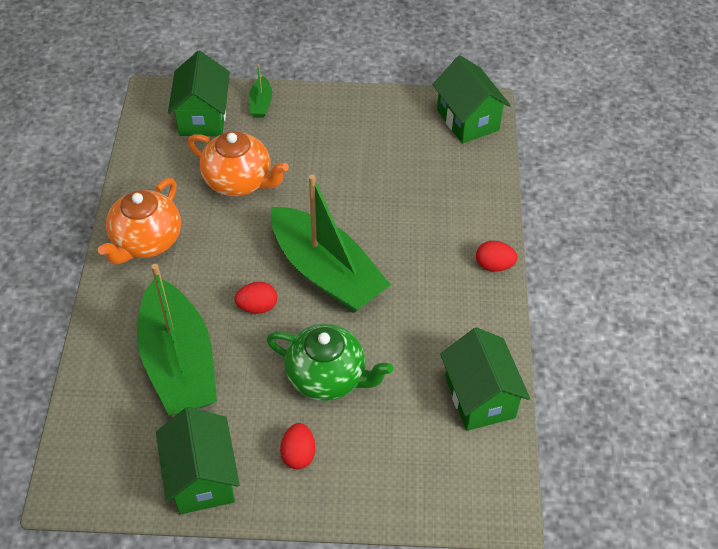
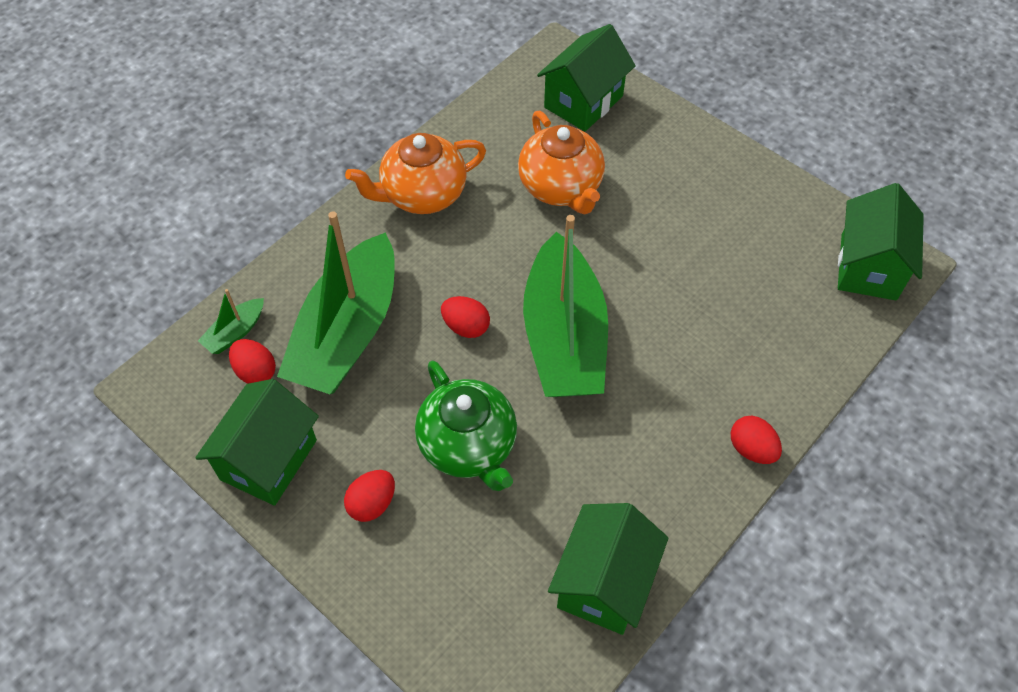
camera: 40 degrees right, 5 degrees up
green boat [249,64,272,118] -> green boat moved to [198,289,264,354]
none -> red egg [229,339,276,384]

